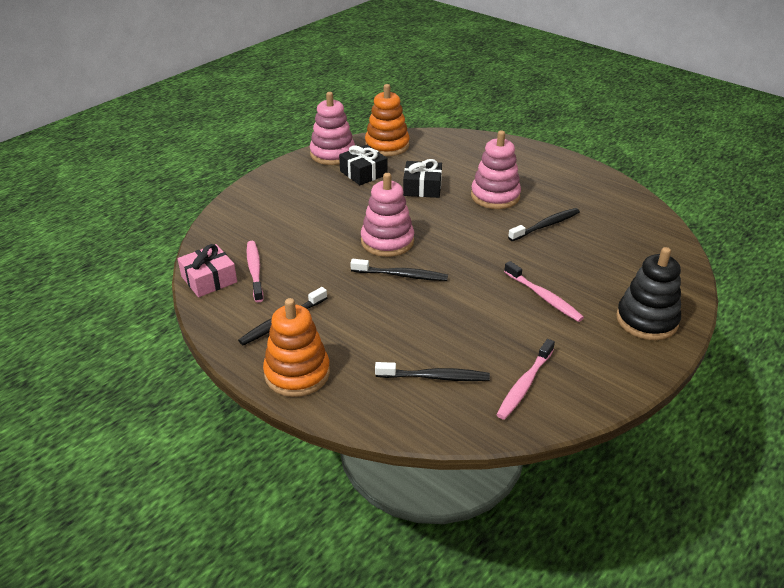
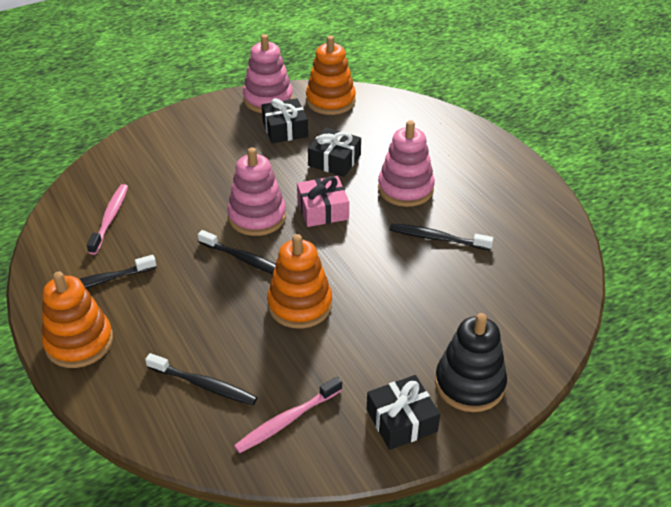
camera: 20 degrees right, 5 degrees up
pink gift [178,244,237,297] -> pink gift moved to [297,176,349,227]
pink toothbrush [504,261,584,322] -> none
black toothbrush [508,208,580,241] -> black toothbrush turned 150 degrees counterclockwise [389,224,494,250]
none -> orange stacking toy [267,234,332,329]
none -> black gift [367,375,440,450]

